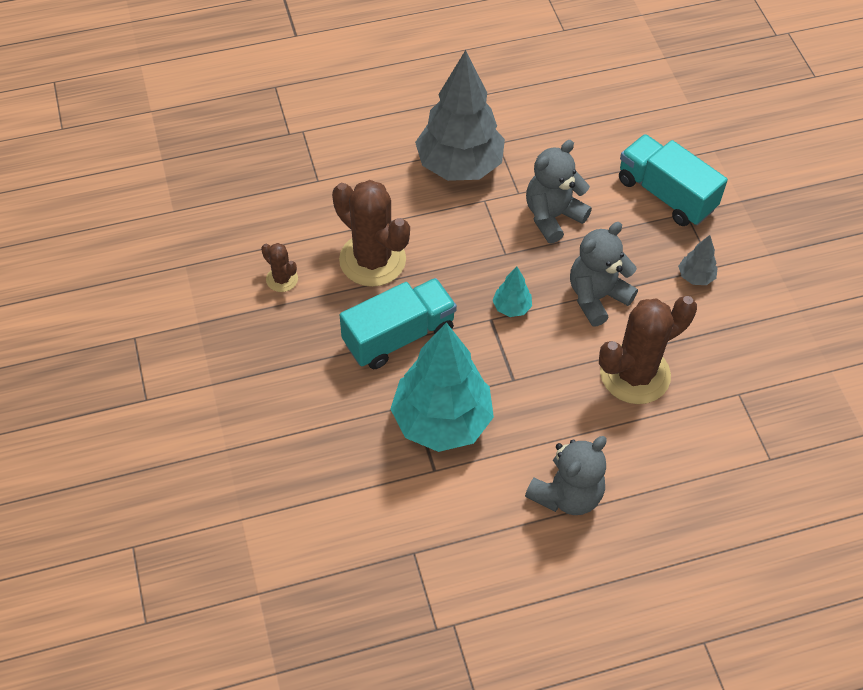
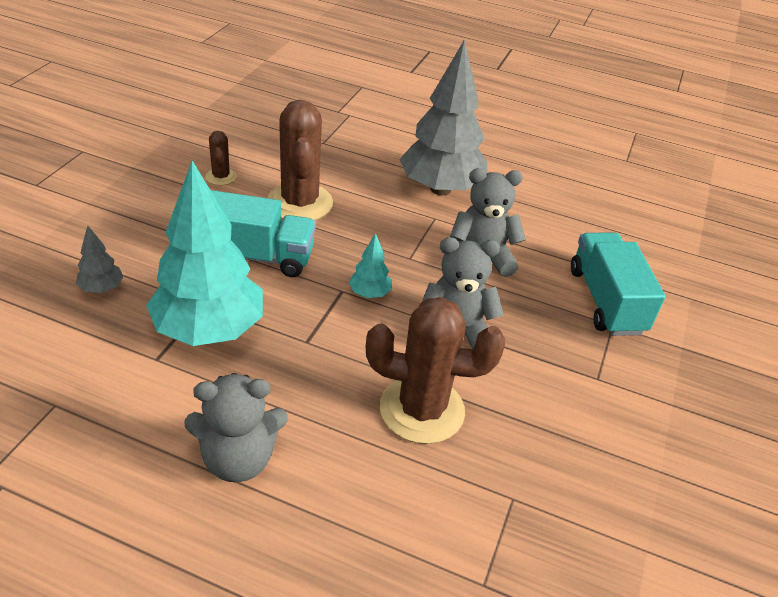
camera: 35 degrees right, 15 degrees down
grey tree [678,235,718,285] -> grey tree moved to [76,225,123,293]

